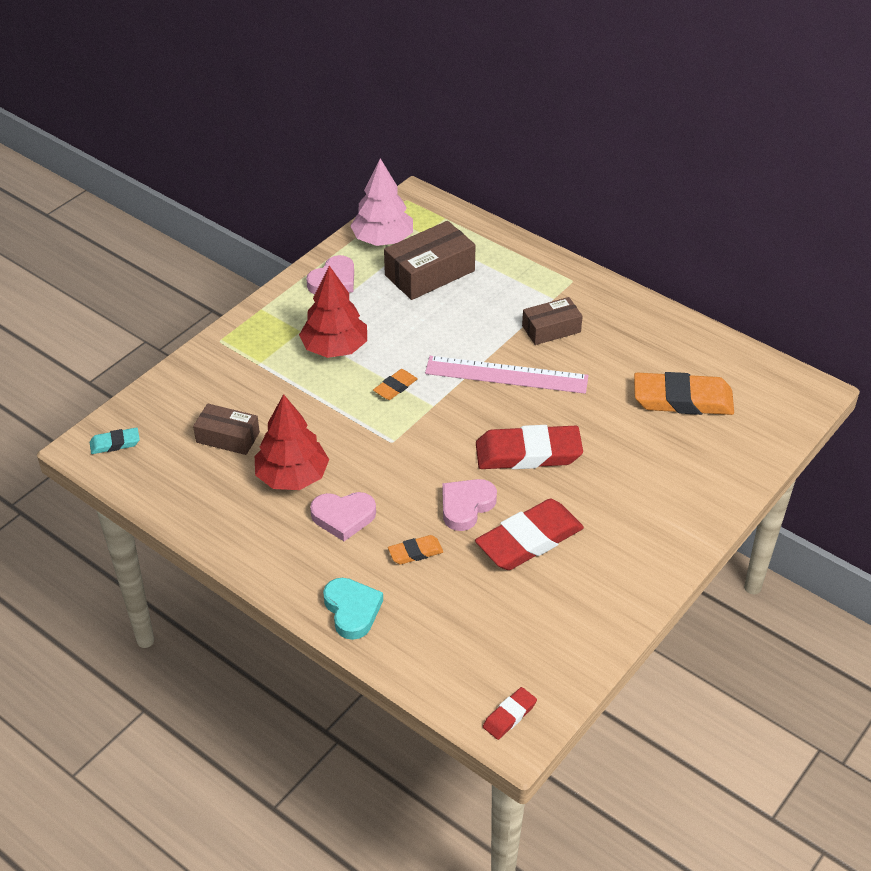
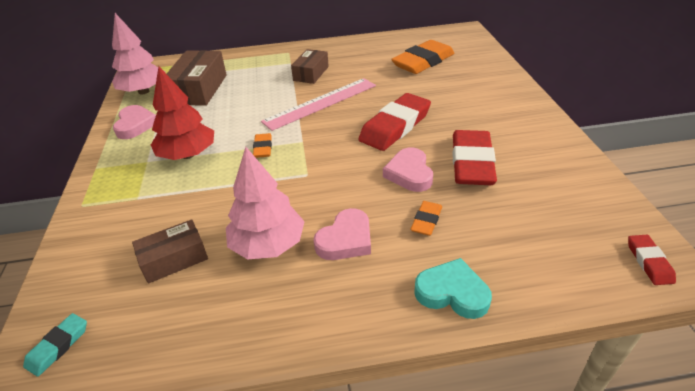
camera: 45 degrees left, 5 degrees down
red tree [255,394,329,490] -> pink tree [226,147,305,260]

